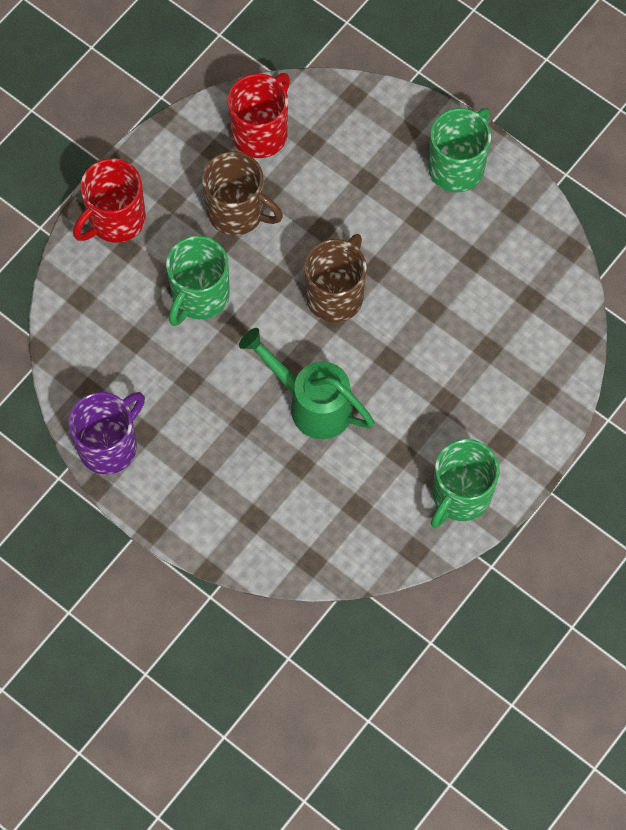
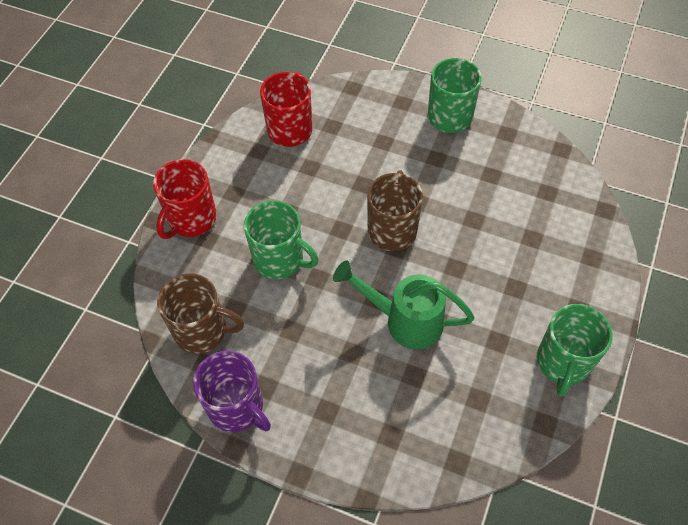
camera: 15 degrees left, 10 degrees down
purple mug [68,392,145,474] -> purple mug turned 105 degrees clockwise [193,351,271,432]
green mug [166,236,230,326] -> green mug turned 75 degrees counterclockwise [244,200,319,279]
brown mug [202,151,283,236] -> brown mug moved to [157,273,244,354]

